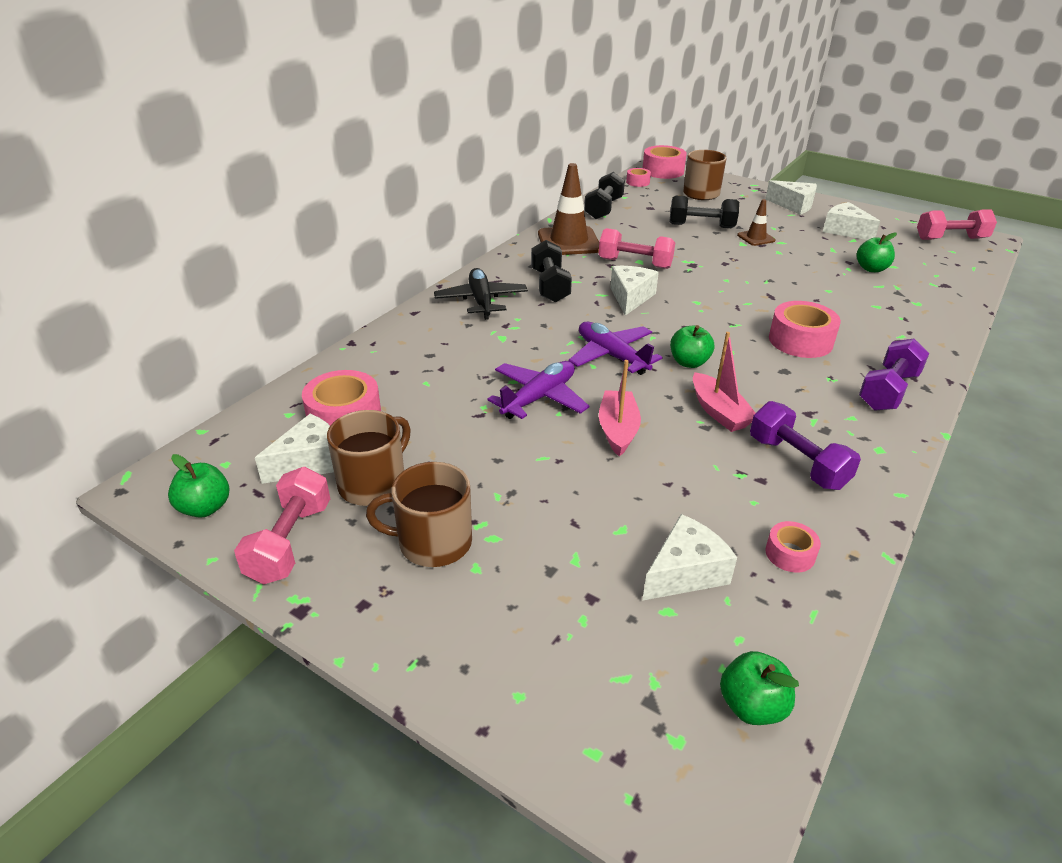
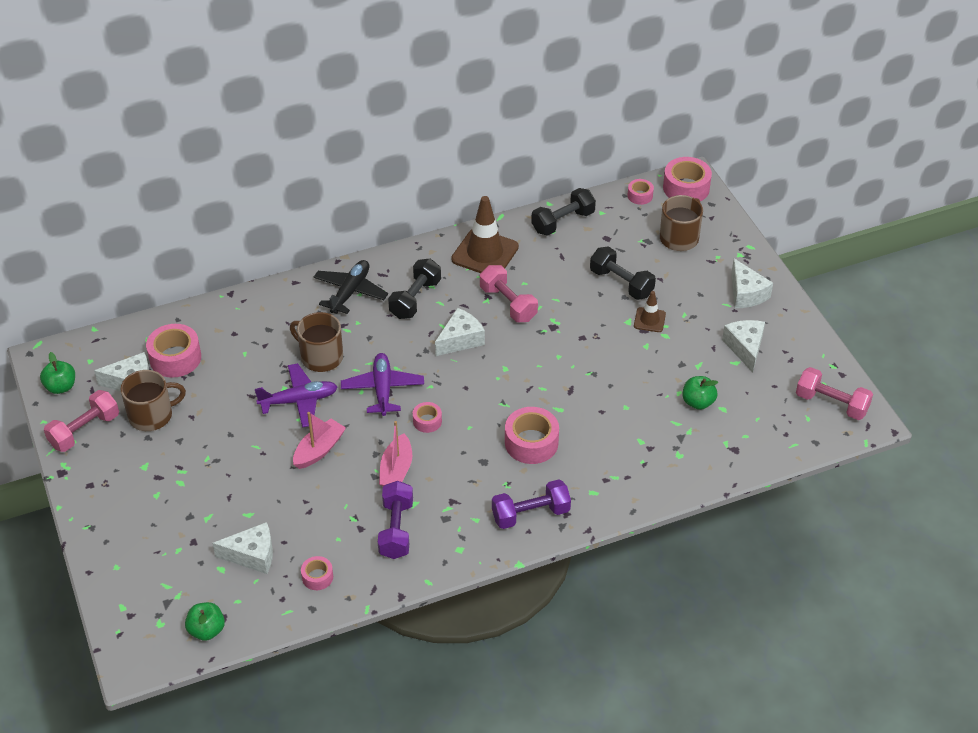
camera: 35 degrees right, 10 degrees up
brown mug [366,462,472,567] -> brown mug moved to [290,312,343,372]
green apple [670,325,714,368] -> pink tape [413,402,442,433]

